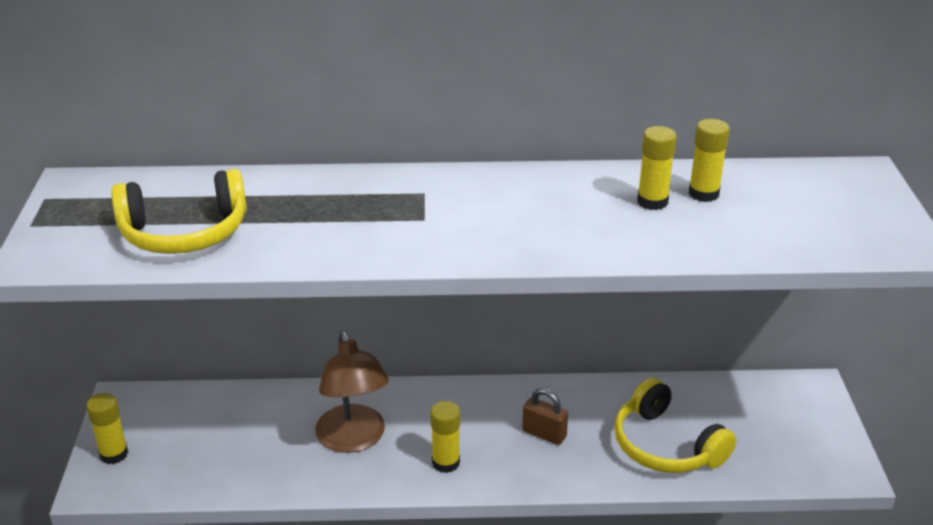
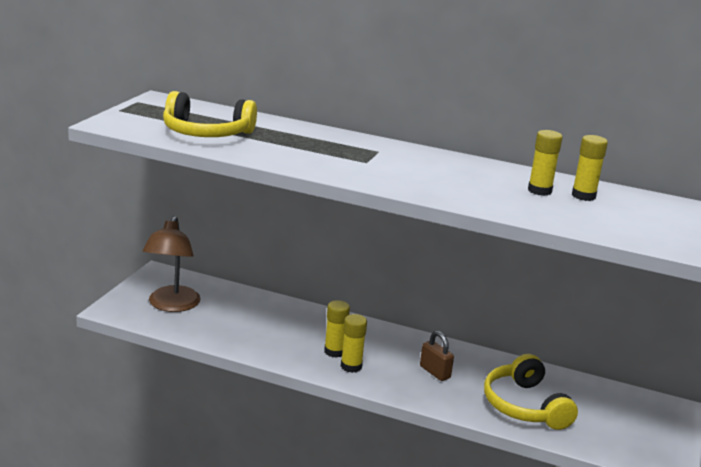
camera: 20 degrees right, 10 degrees down
yellow glue stick [86,393,128,464] -> yellow glue stick moved to [324,300,350,358]
brown lamp [315,331,389,453] -> brown lamp moved to [143,216,201,312]

